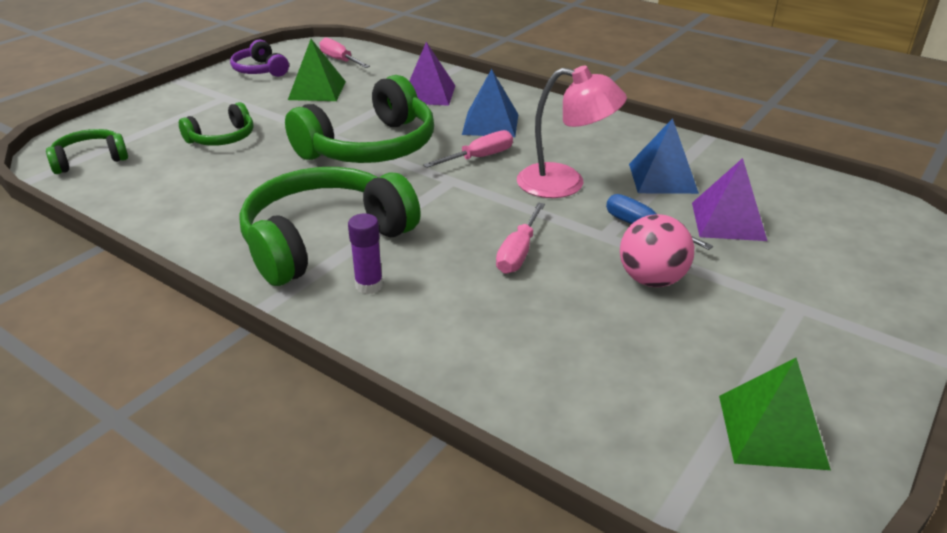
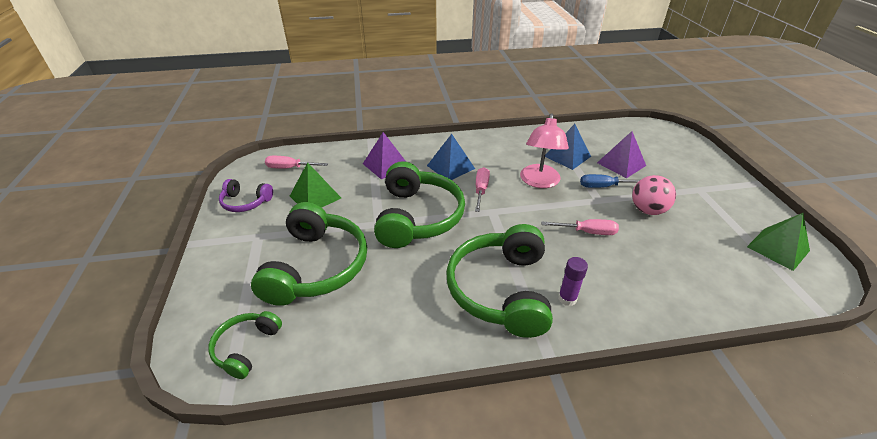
camera: 45 degrees left, 5 degrees up
green headphones [179,102,254,146] -> green headphones [251,202,367,306], size x1.96
pink screwdriver [496,202,545,274] -> pink screwdriver turned 60 degrees counterclockwise [541,219,619,235]
pink lamp [517,65,627,198] -> pink lamp turned 135 degrees clockwise [520,113,569,188]

